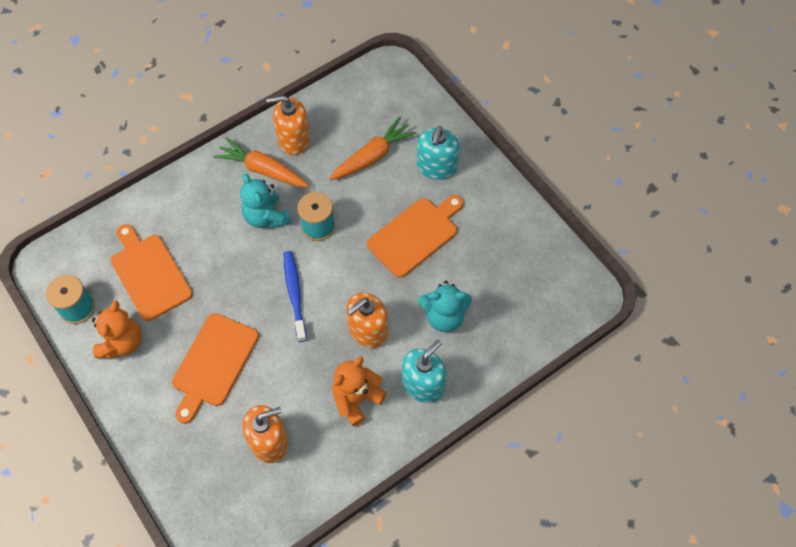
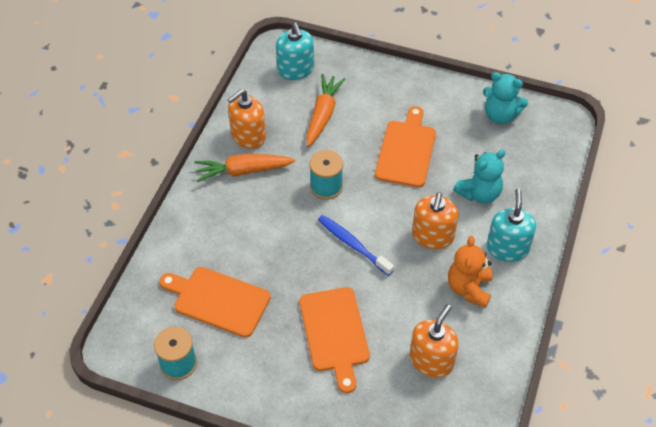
camera: 35 degrees left, 10 degrees down
orange teddy bear [92,301,141,358] -> none
turquoise teddy bear [240,174,291,229] -> turquoise teddy bear moved to [483,72,528,124]
turquoise soap dispenser [417,126,460,180] -> turquoise soap dispenser moved to [276,22,314,80]

